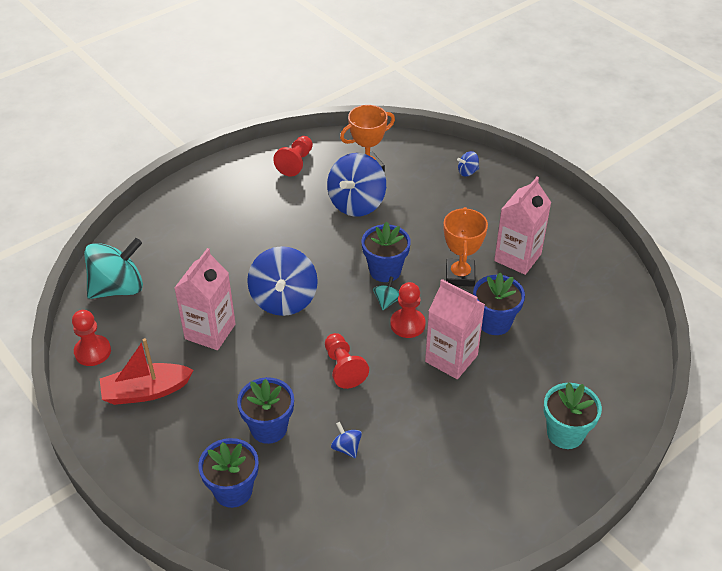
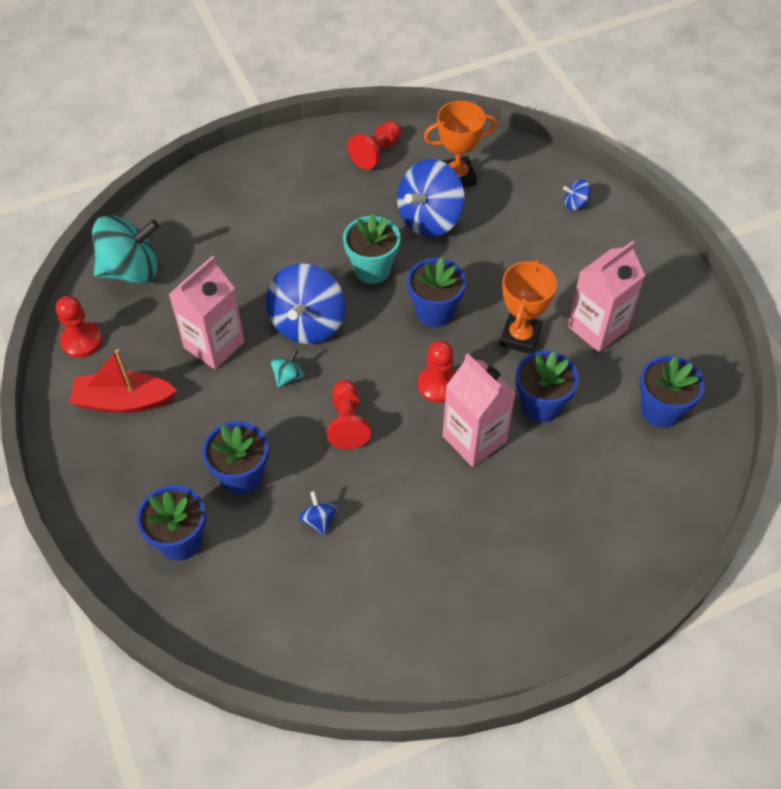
camera: 15 degrees right, 10 degrees up
turquoise spinning top [373,276,399,310] -> turquoise spinning top moved to [271,349,304,388]
turquoise flower pot [544,382,602,449] -> turquoise flower pot moved to [343,213,400,284]
none -> blue flower pot [639,356,705,428]

